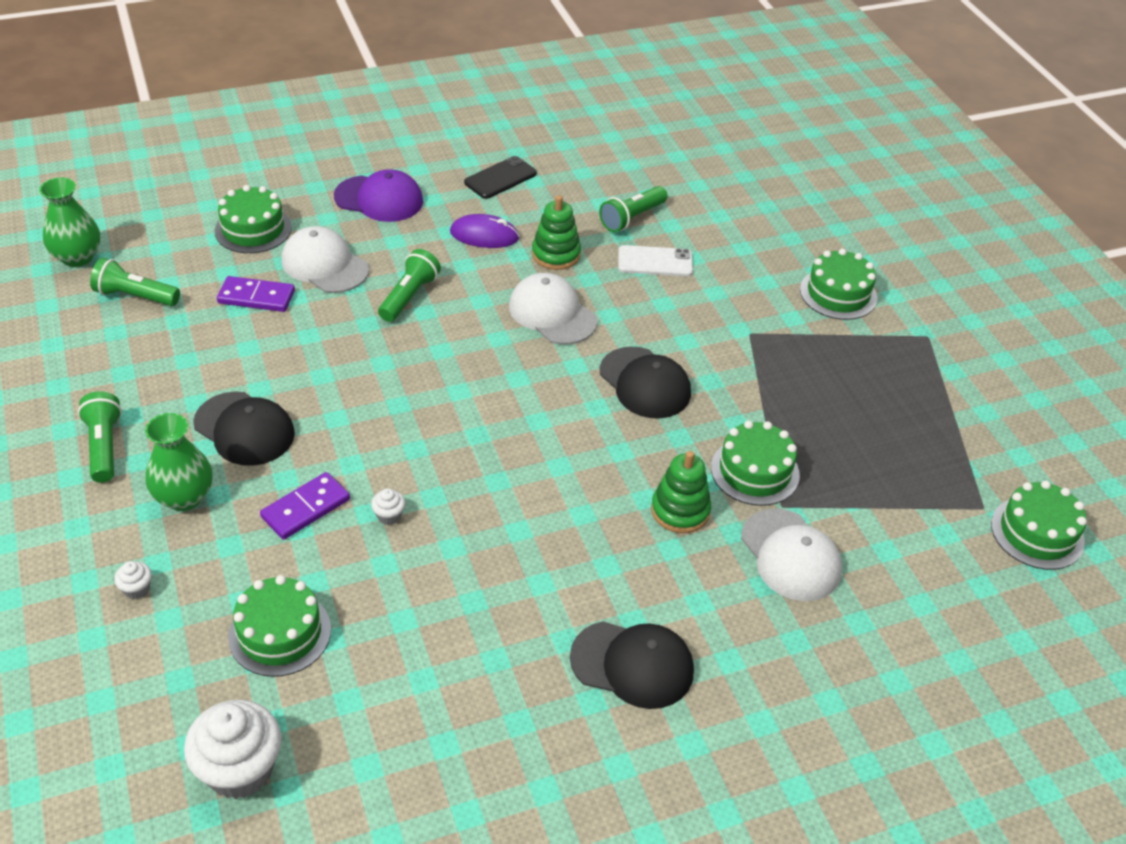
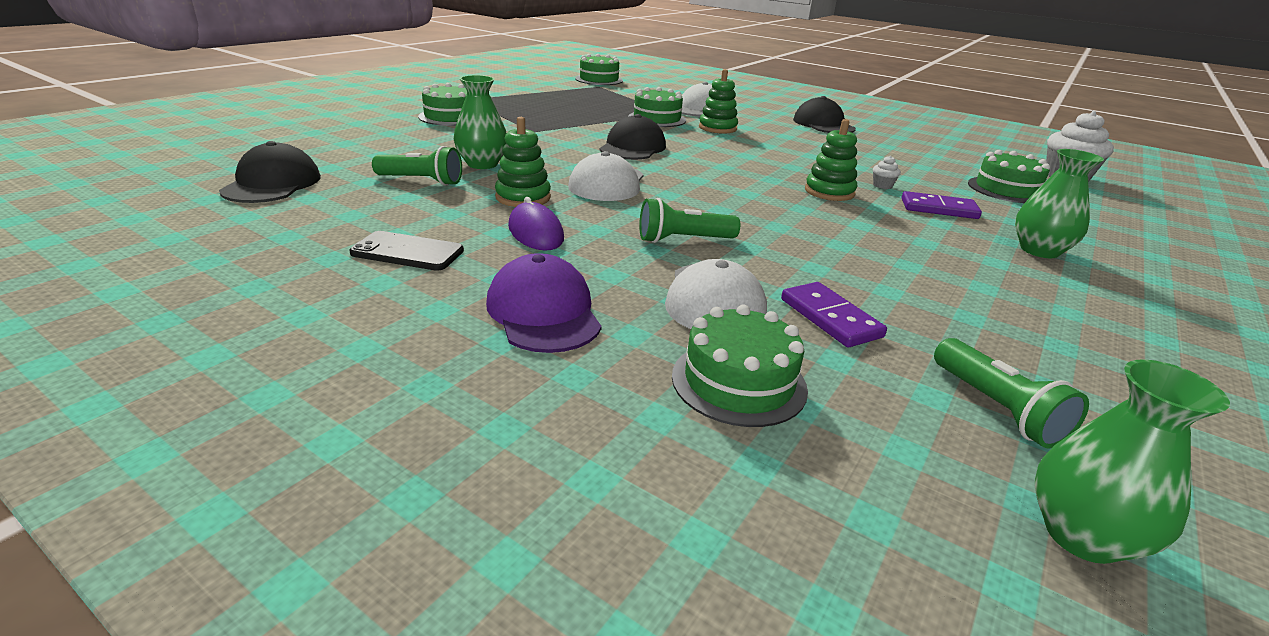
camera: 125 degrees left, 15 degrees down
green flashlight [78,391,122,483] -> none
white cupcake [114,561,152,599] -> none
black cap [193,392,295,466] -> black cap moved to [219,141,321,203]
white phone [618,245,693,277] -> green vase [454,75,506,169]
none -> green stacking toy [805,119,857,201]

